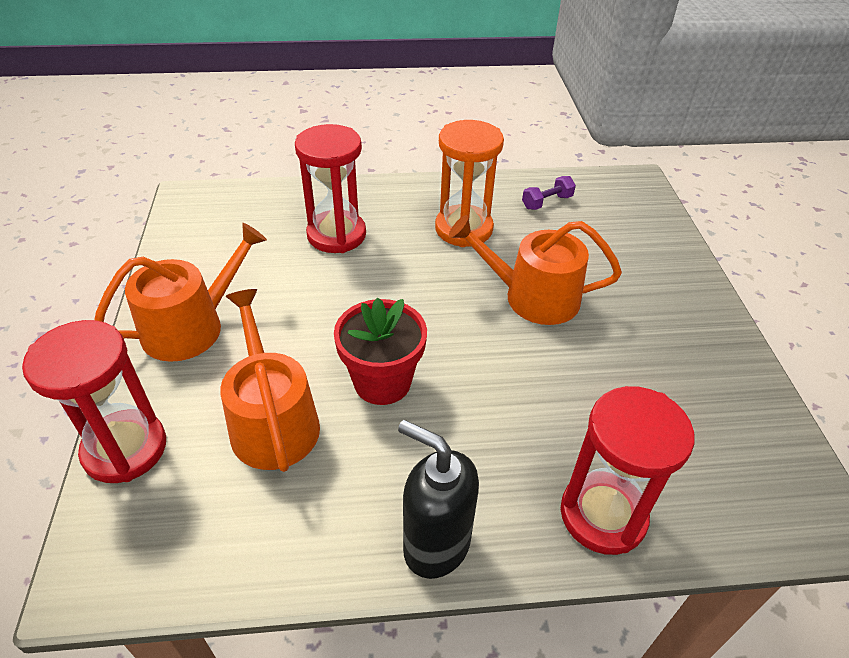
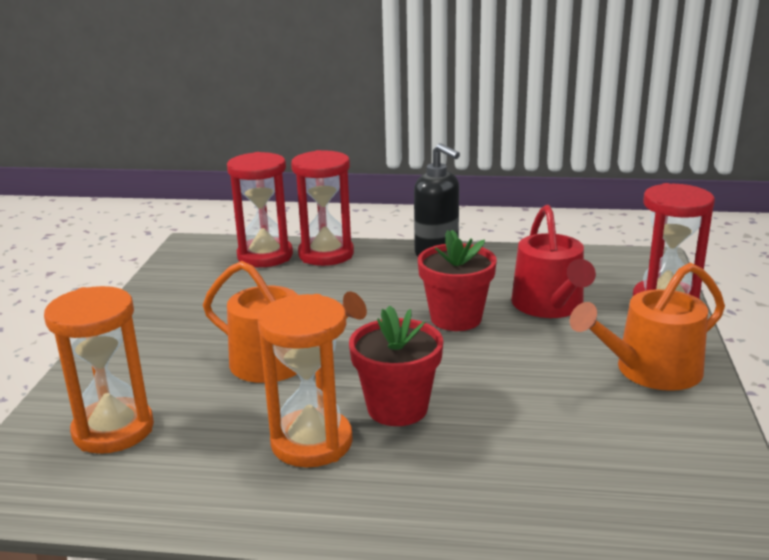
camera: 165 degrees left, 20 degrees down
orange watering can [220,289,320,472] -> red watering can [511,205,596,318]
red hourglass [295,124,366,253] -> red hourglass moved to [227,152,293,267]
purple dumbbell [522,176,576,210] -> none
none -> orange hourglass [44,286,154,454]
none -> red flower pot [349,305,443,426]

